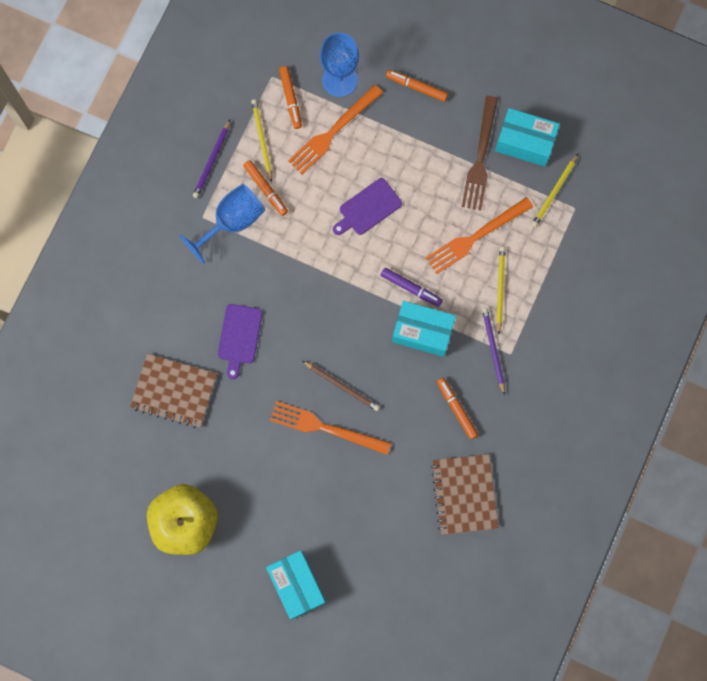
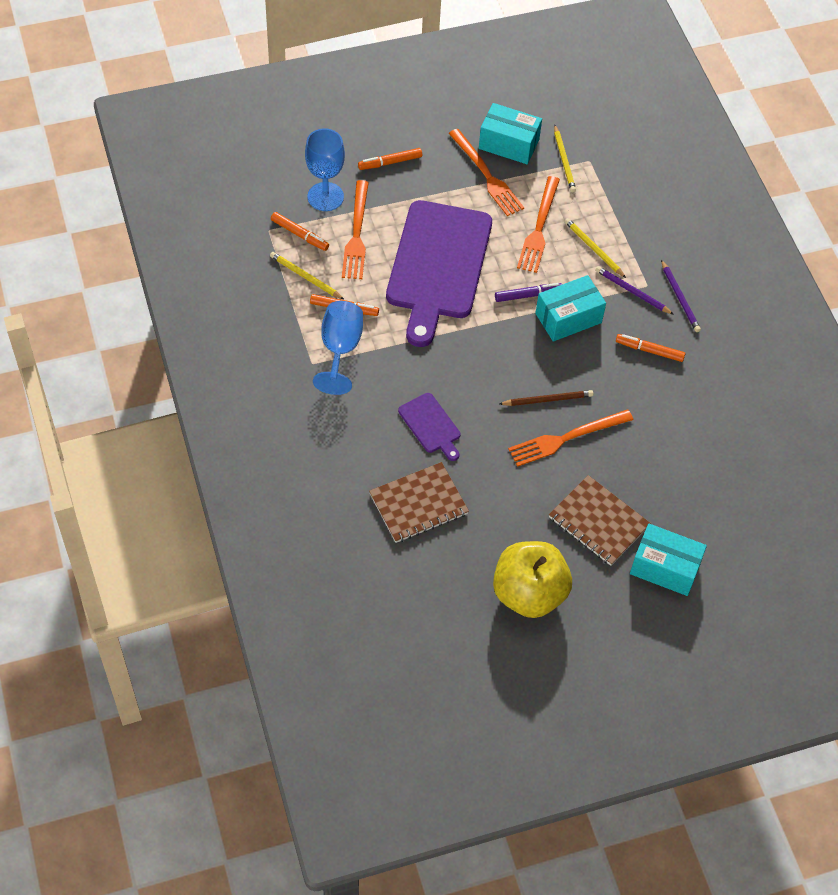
camera: 45 degrees left, 20 degrees down
purple pencil [193,120,230,198] -> purple pencil moved to [661,260,701,332]
purple cutting board [333,178,402,235] -> purple cutting board [386,200,492,347], size x2.29
brown notebook [431,454,499,535] -> brown notebook moved to [549,475,651,566]
brown fork [462,96,498,210] -> orange fork [448,129,524,216]
turquoise box [495,108,560,167] -> turquoise box turned 45 degrees clockwise [479,103,542,164]

